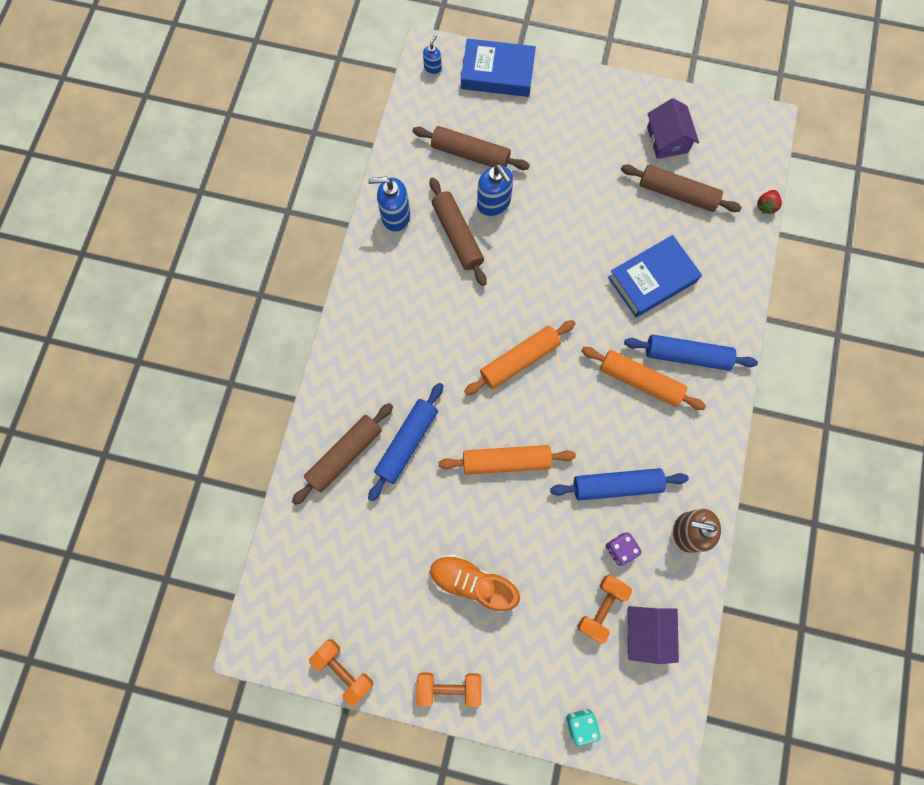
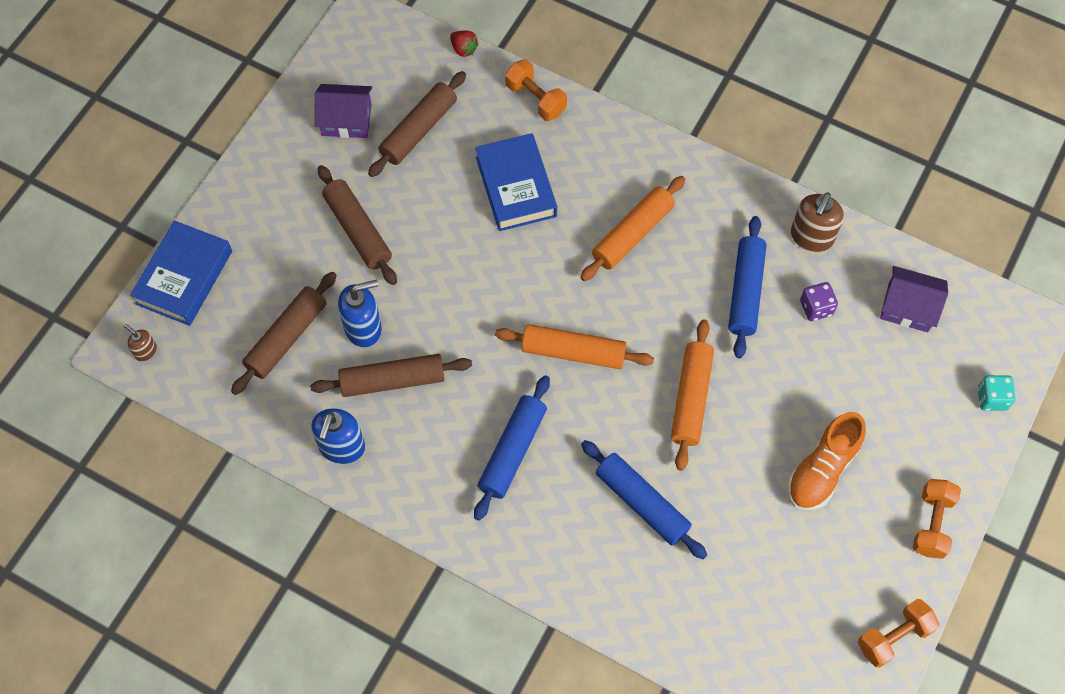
camera: 75 degrees left, 10 degrees down
brown rolling pin [292,403,393,505] -> brown rolling pin moved to [318,165,397,285]
blue soap dispenser [423,35,442,74] -> brown soap dispenser [124,324,157,362]
orange rolling pin [464,320,576,395] -> orange rolling pin turned 60 degrees counterclockwise [495,324,654,369]
orange dumbbell [577,575,632,644] -> orange dumbbell moved to [505,59,567,121]
blue rolling pin [624,335,758,371] -> blue rolling pin moved to [474,375,550,520]

